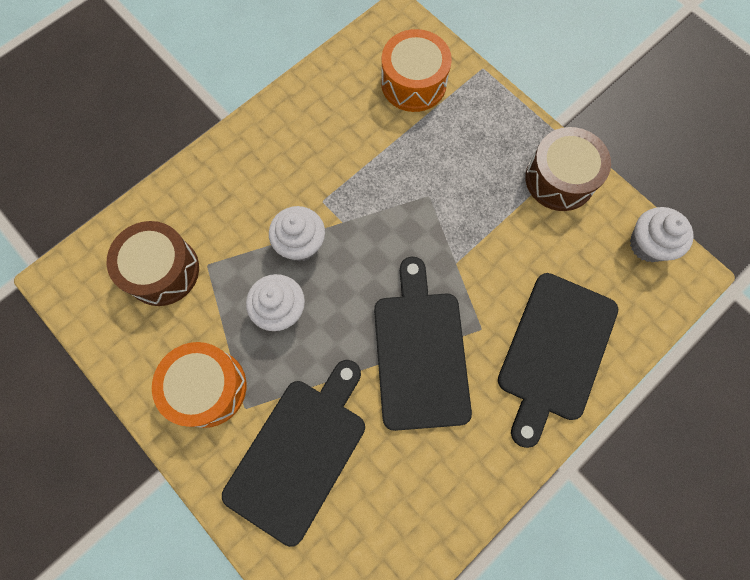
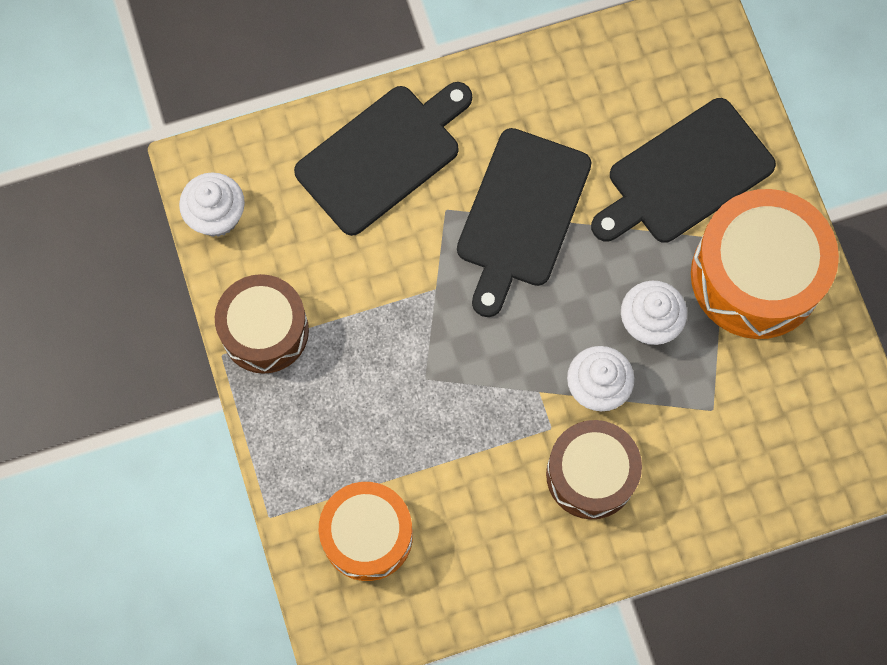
camera: 155 degrees left, 0 degrees up
brown drum [106,221,199,306] -> brown drum moved to [546,420,642,520]
orange drum [152,342,246,428] -> orange drum [691,189,839,339], size x1.51

